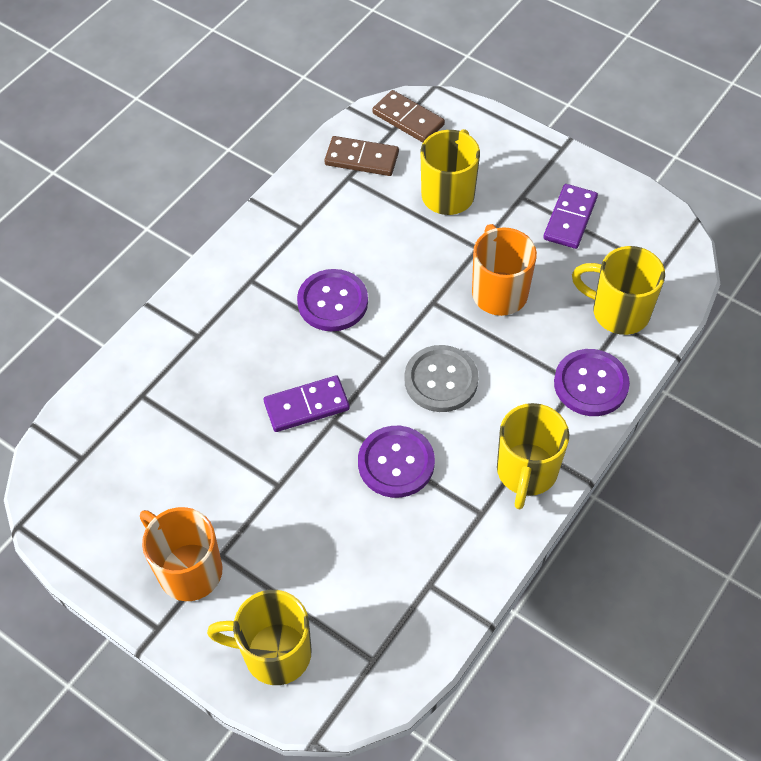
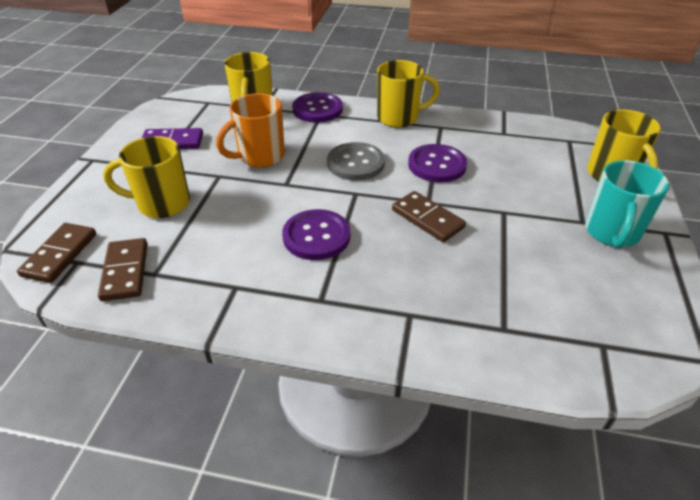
camera: 115 degrees left, 15 degrees down
orange mug [140,507,223,601] -> turquoise mug [585,160,670,248]
purple domino [264,375,350,432] -> brown domino [392,191,466,242]

